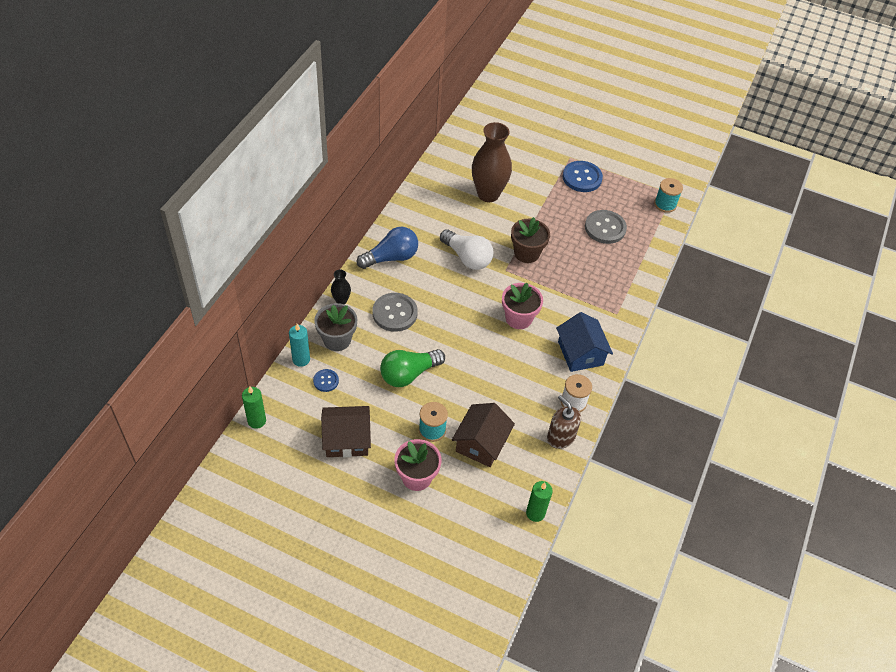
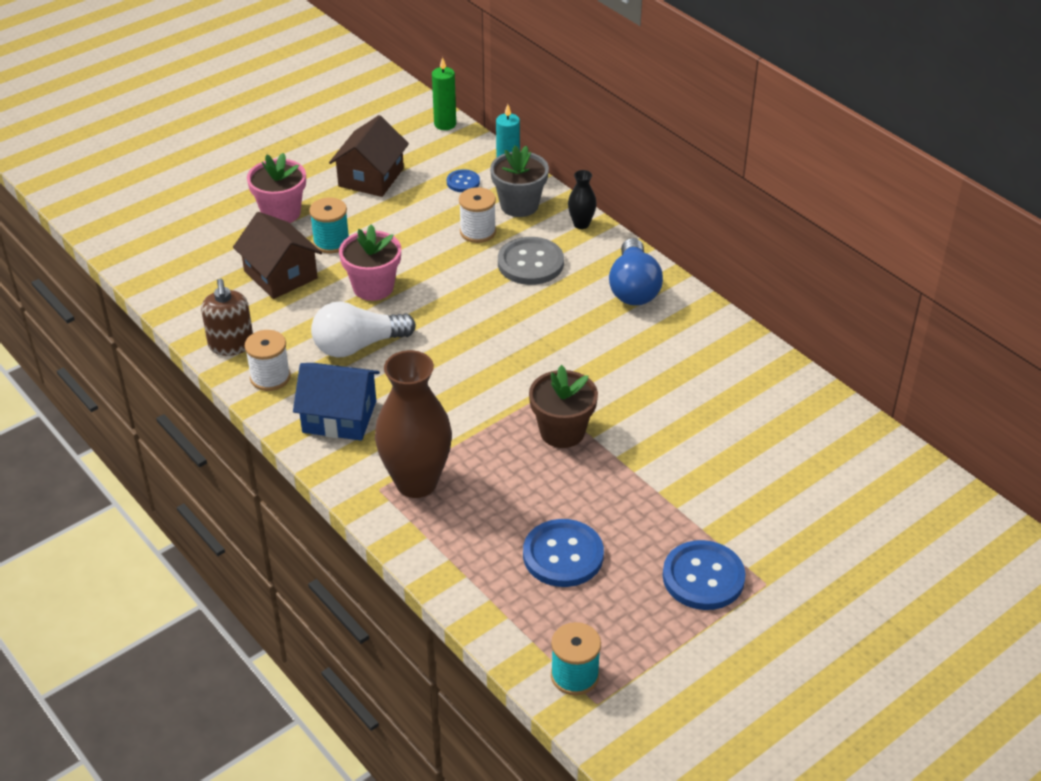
camera: 120 degrees right, 10 degrees down
green light bulb [380,349,445,387] -> none
white light bulb [440,229,493,270] -> white light bulb moved to [311,301,416,357]
brown vase [472,122,512,202] -> brown vase moved to [375,350,452,498]
pink flower pot [502,283,543,329] -> pink flower pot moved to [339,224,401,301]
green candle [526,481,553,522] -> none
brown soap dispenser [547,395,581,449] -> brown soap dispenser turned 90 degrees clockwise [201,279,253,356]
grey button [585,210,627,244] -> blue button [523,519,604,587]
none -> white spool [459,187,496,243]

